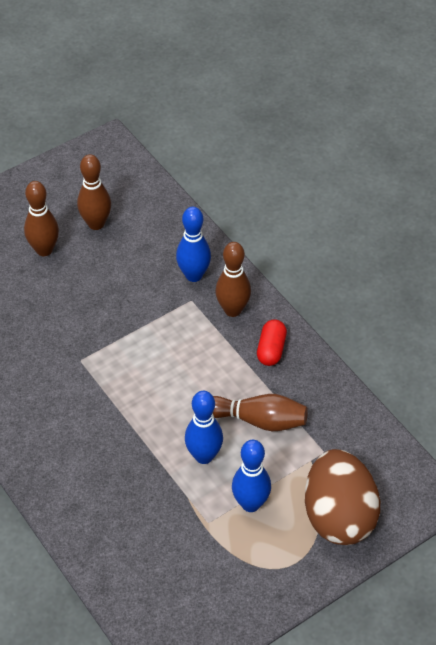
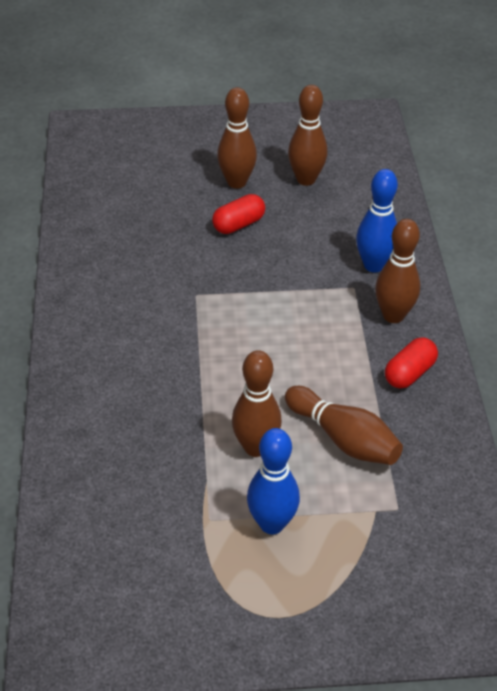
camera: 30 degrees right, 5 degrees down
blue bowling pin [185,391,223,464] -> brown bowling pin [232,350,282,457]
brown egg [305,449,380,545] -> none
none -> red capsule [212,194,265,234]

